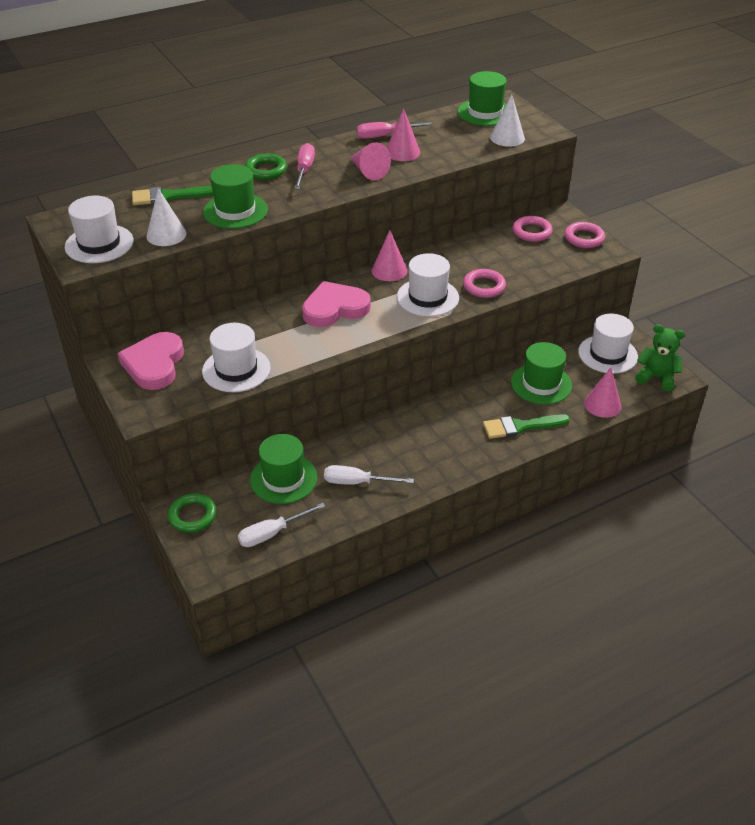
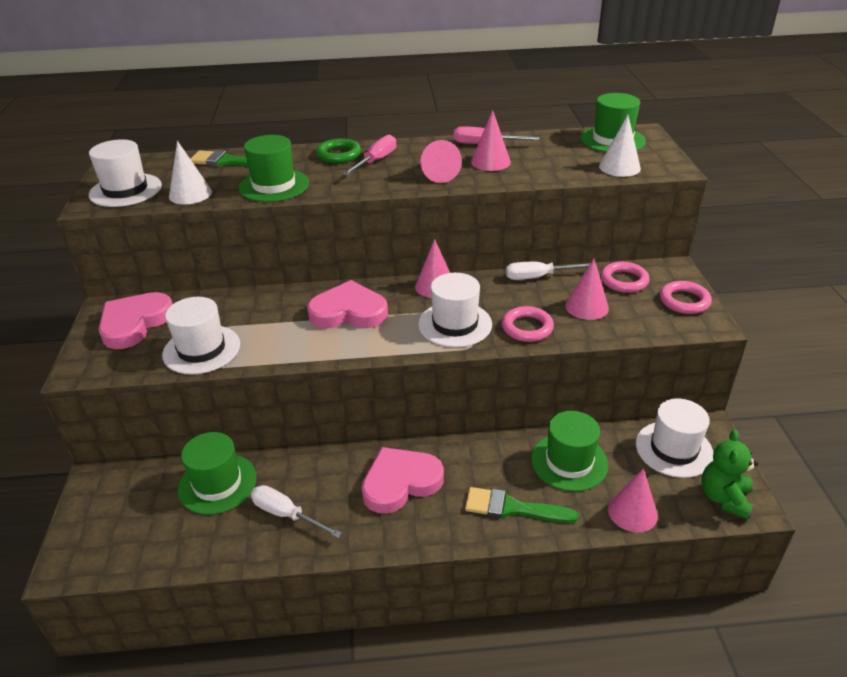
camera: 25 degrees right, 5 degrees down
green ring [168,493,217,533] -> none
white screwdriver [238,503,325,547] -> white screwdriver moved to [506,262,590,280]
green teddy bear [635,324,685,391] -> green teddy bear turned 120 degrees counterclockwise [701,429,758,520]
none -> pink heart [362,447,444,514]
none -> pink cone [565,259,609,320]

